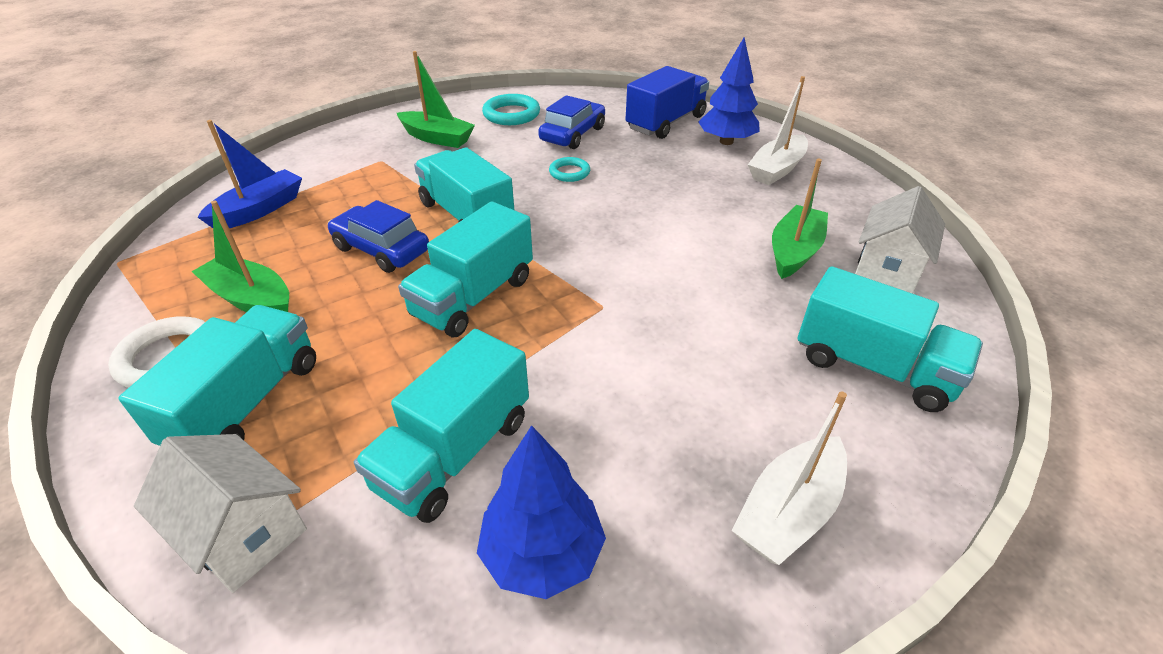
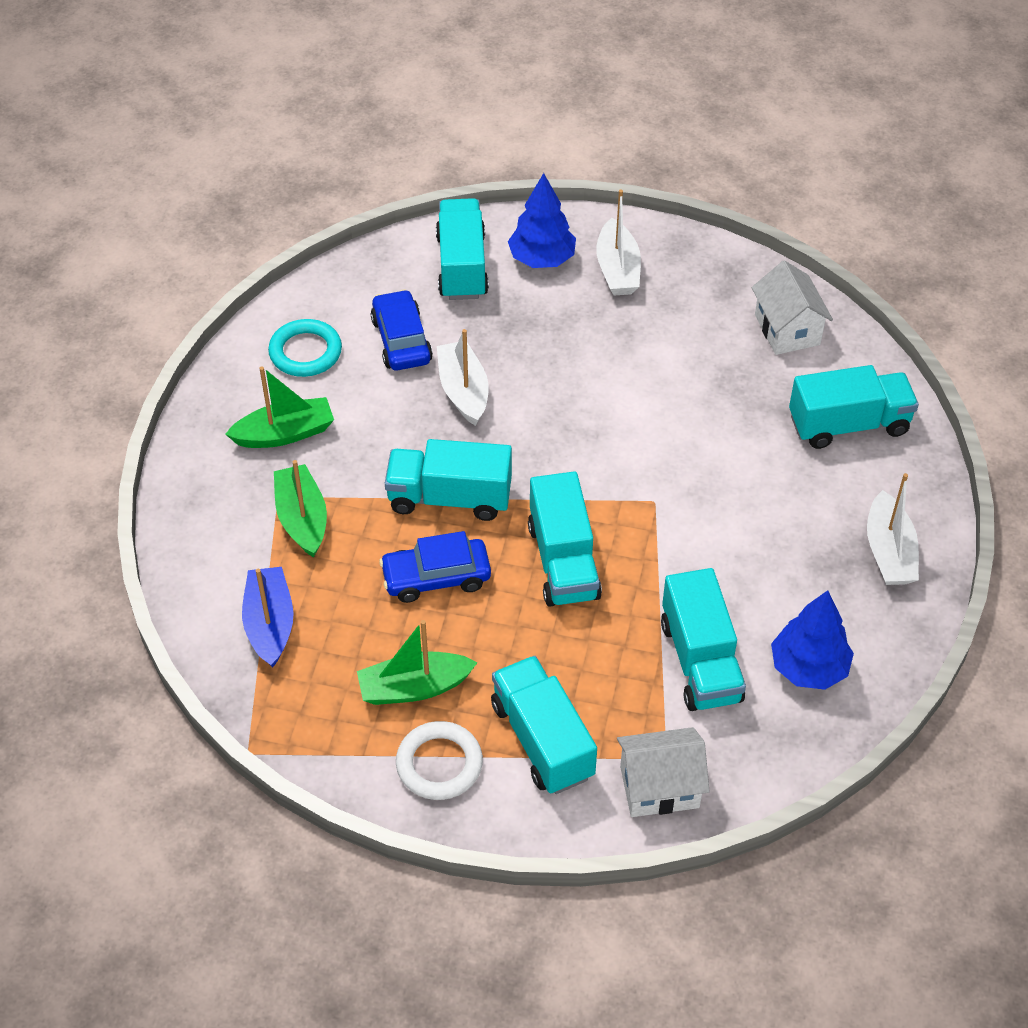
camera: 45 degrees left, 10 degrees up
turquoise ring [549,157,590,182] -> white boat [437,329,489,426]
blue truck [626,66,709,139] -> turquoise truck [436,198,489,300]
green boat [772,159,828,279] -> green boat moved to [274,460,327,558]

